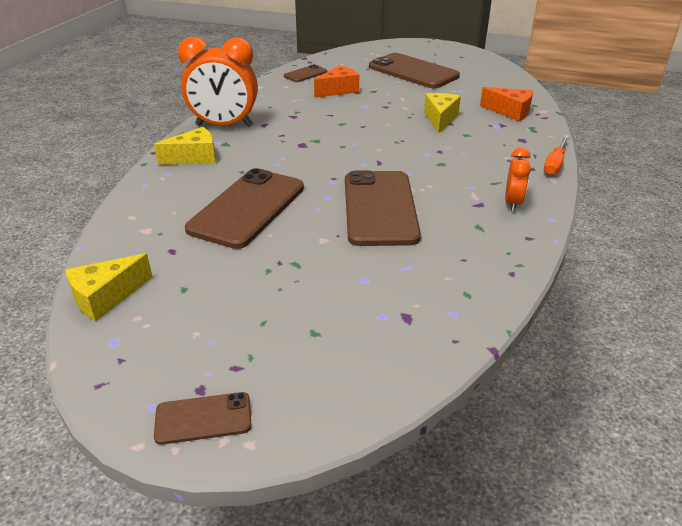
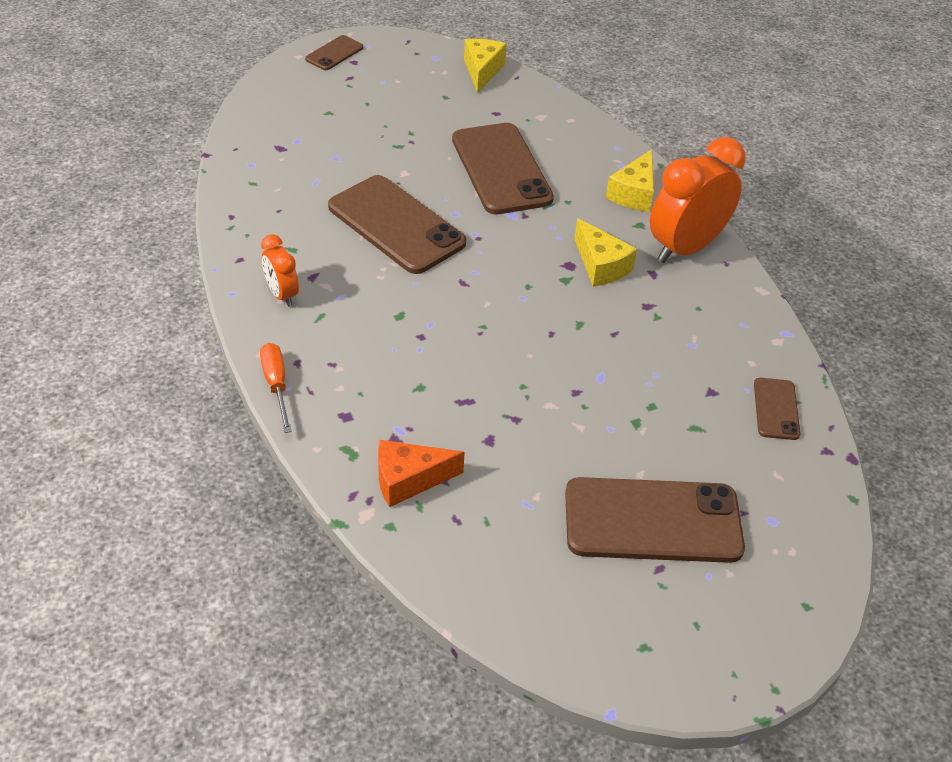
camera: 135 degrees right, 10 degrees up
orange cheese [314,65,359,98] -> none
yellow cheese [424,93,461,133] -> yellow cheese moved to [574,218,637,286]

